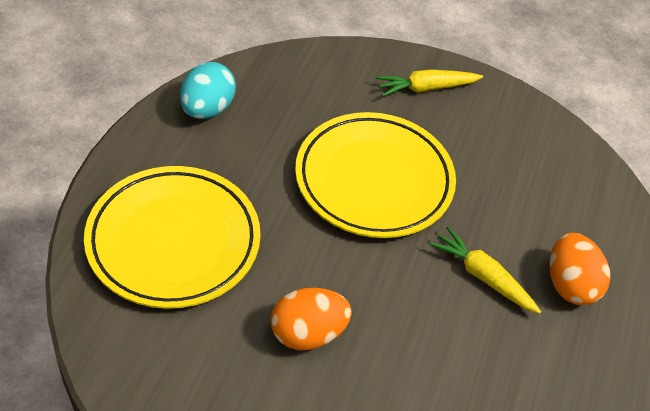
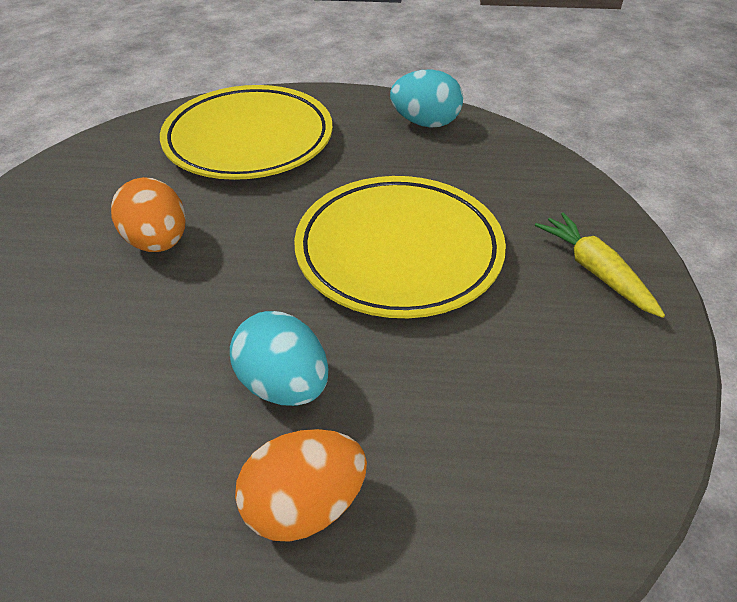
camera: 80 degrees right, 5 degrees down
yellow carrot [429,226,541,314] -> turquoise egg [230,311,329,406]

